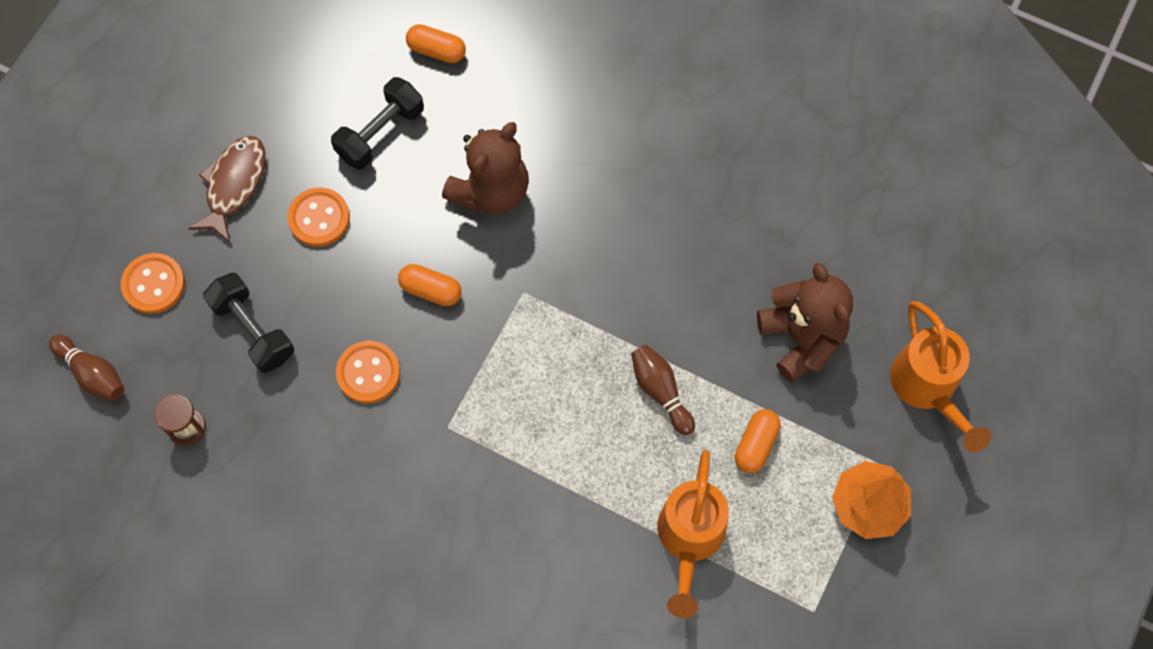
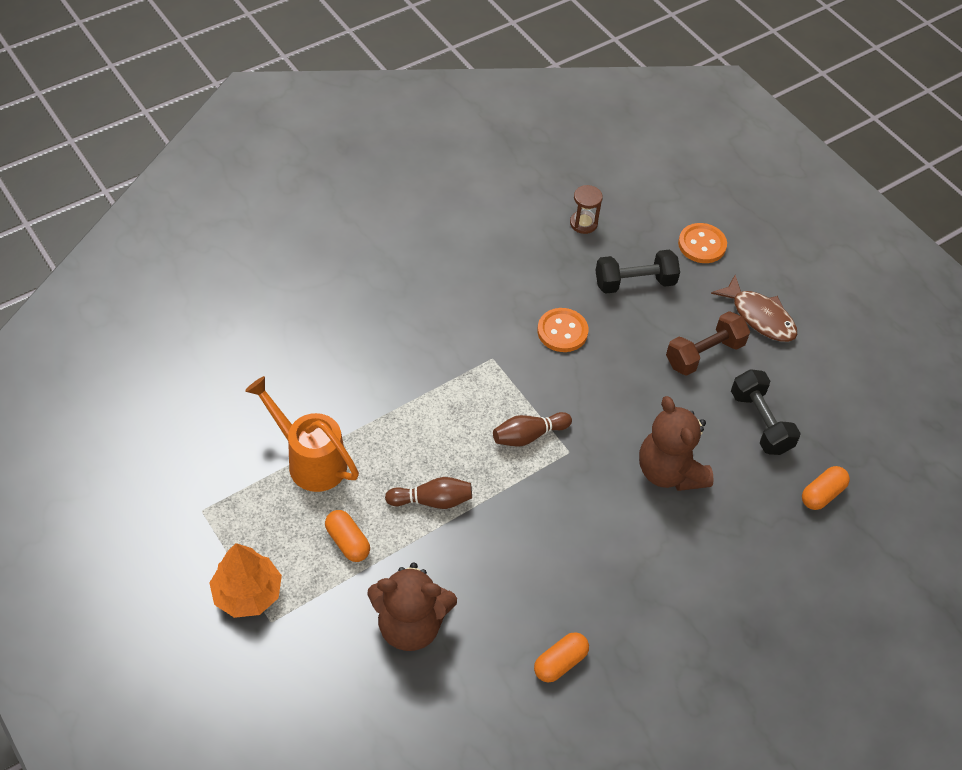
camera: 115 degrees right, 15 degrees down
brown bowling pin [49,335,124,401] -> brown bowling pin moved to [493,412,572,447]
orange button [287,188,350,247] -> brown dumbbell [666,311,750,376]
orange capsule [398,264,462,306] -> orange capsule moved to [534,632,589,682]
orange watering can [890,301,991,452] -> none

